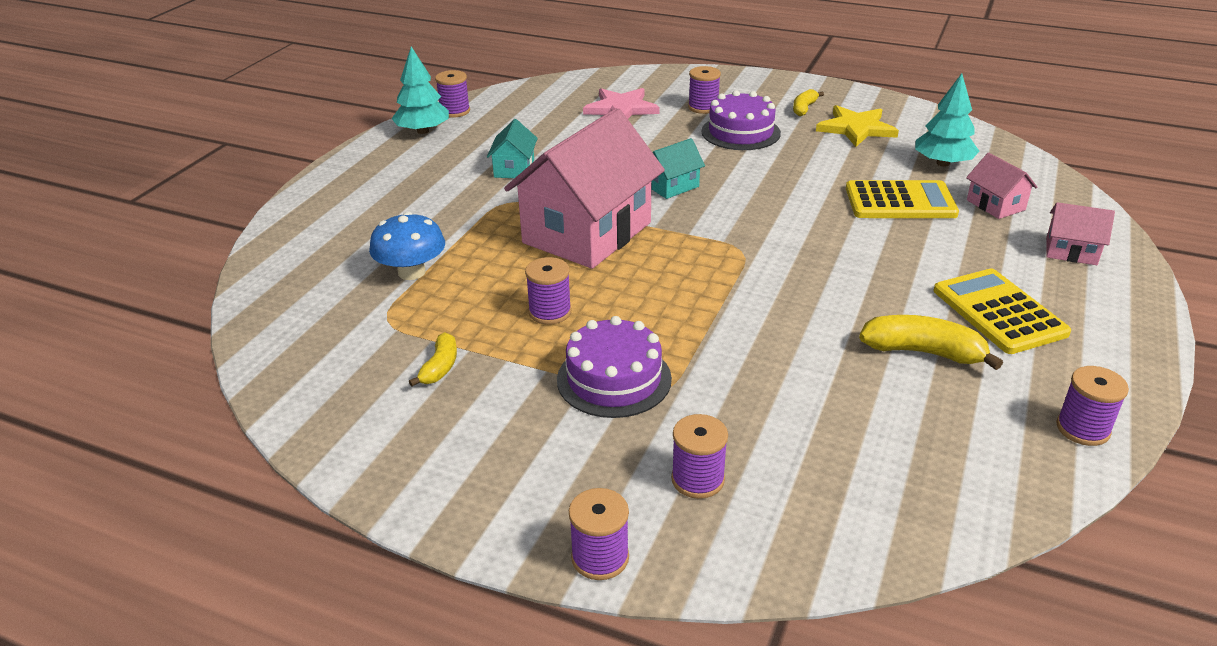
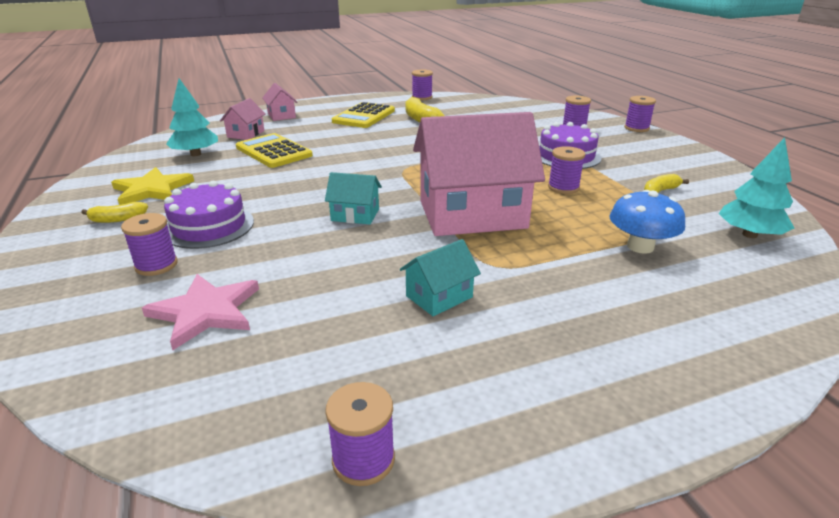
camera: 135 degrees left, 5 degrees down
turquoise tree [391,47,449,134] -> turquoise tree moved to [719,137,795,238]

